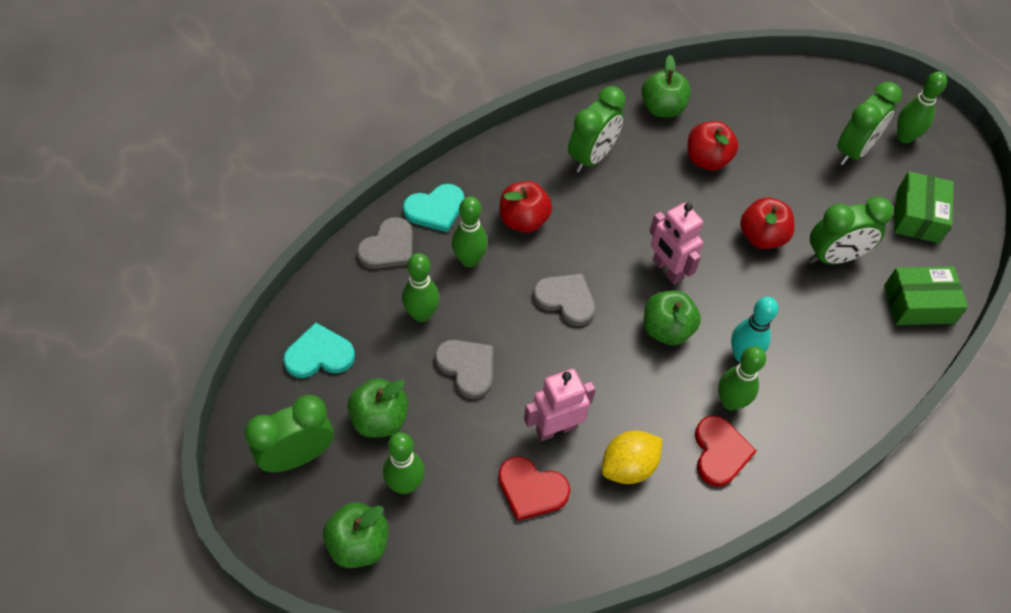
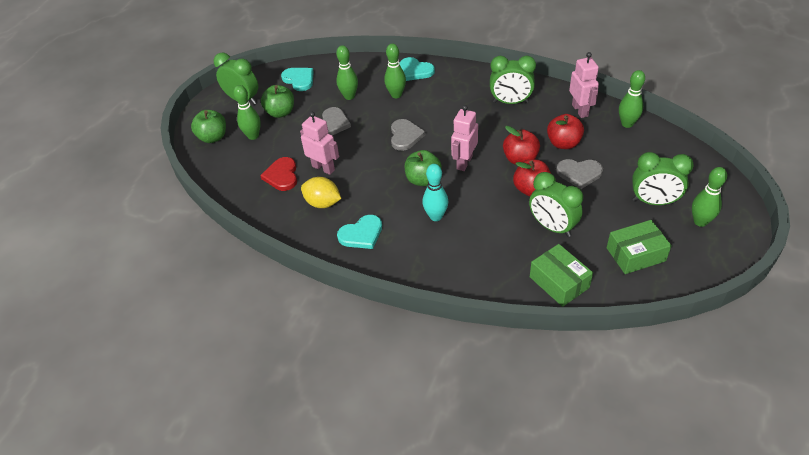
camera: 65 degrees right, 10 degrees down
grey heart [357,217,413,269] -> grey heart moved to [556,159,603,189]
red apple [499,181,552,233] -> red apple moved to [503,126,540,165]
green apple [641,55,691,117] -> pink robot [569,52,599,118]
red heart [695,416,757,487] -> turquoise heart [337,215,382,249]
green bowling pin [718,346,766,410] -> green bowling pin moved to [619,70,645,128]

